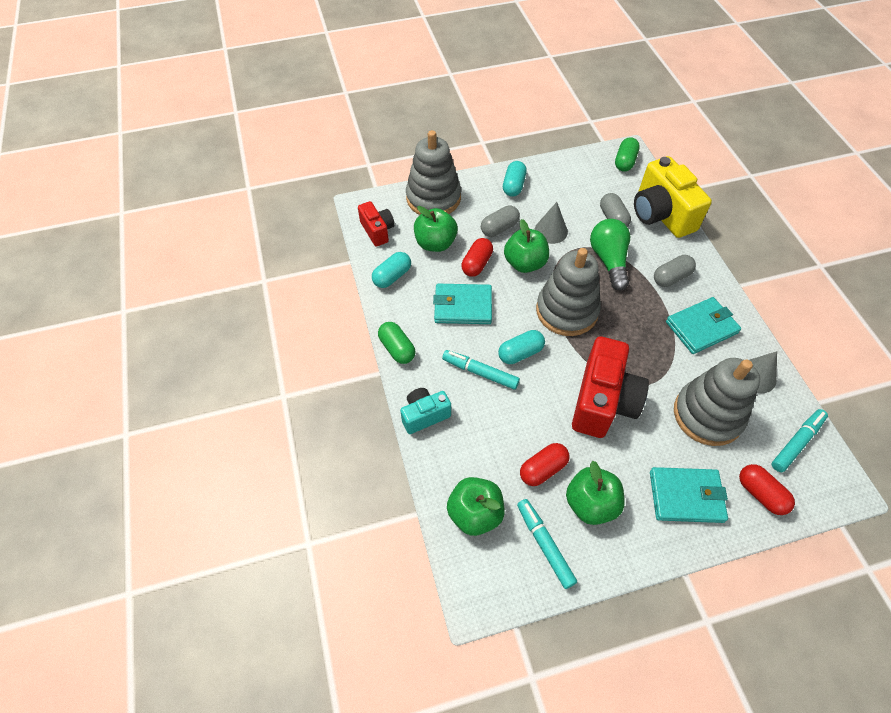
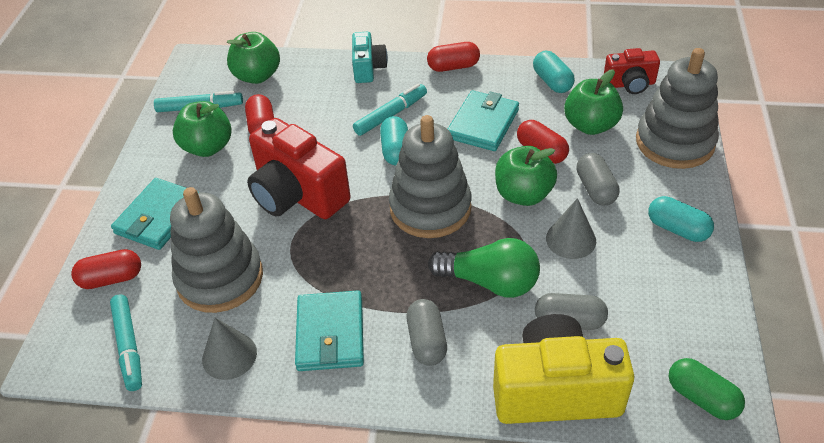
camera: 115 degrees right, 10 degrees down
green capsule [378,322,415,364] -> red capsule [427,42,480,72]

